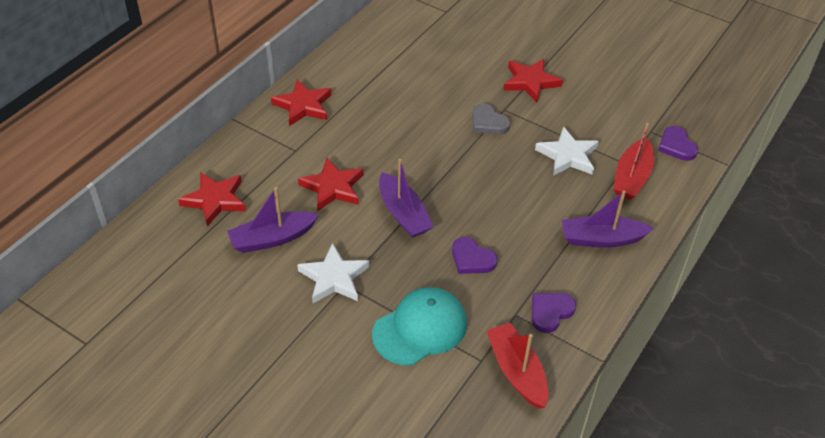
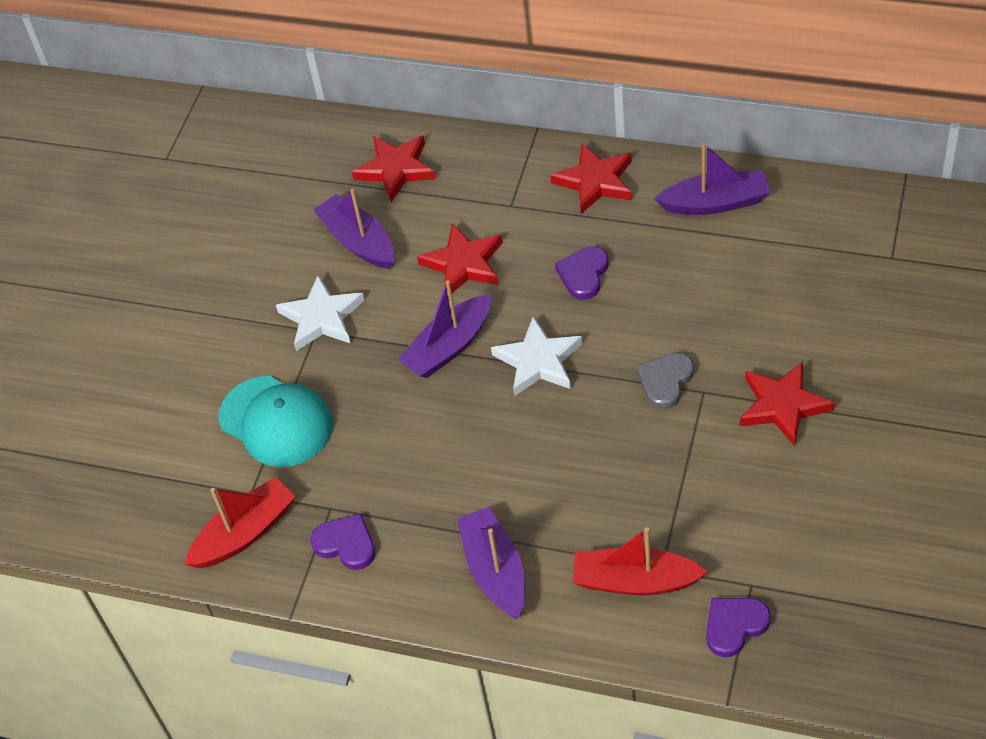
camera: 80 degrees right, 5 degrees up
purple heart [452,237,498,274] -> purple heart moved to [555,246,609,300]
white star [535,127,599,176] -> white star moved to [491,317,582,396]
none -> purple boat [654,143,770,215]

